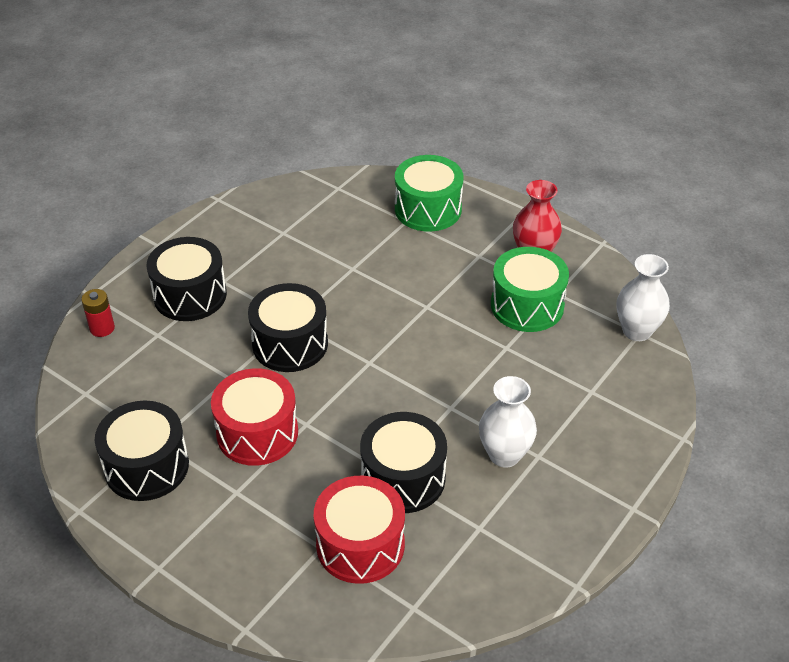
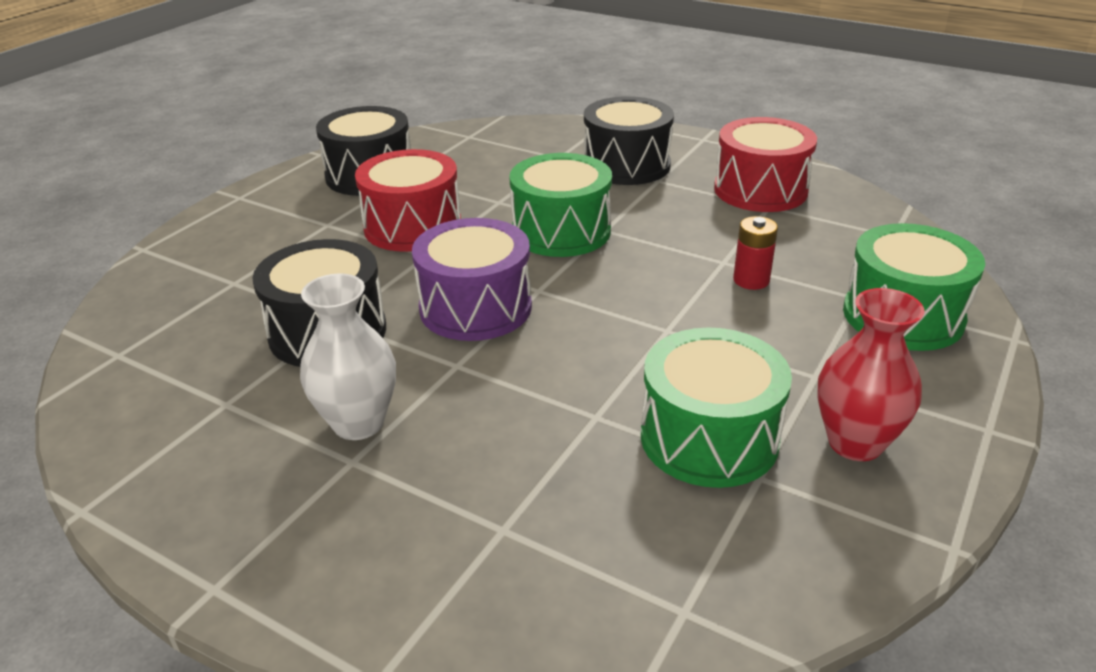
camera: 85 degrees right, 10 degrees down
red battery [81,289,115,337] -> red battery moved to [733,216,778,290]
black drum [248,283,328,372] -> green drum [509,153,612,257]
red drum [314,476,405,584] -> red drum moved to [714,117,817,212]
white vase [617,254,670,341] -> none
none -> purple drum [412,218,532,341]

